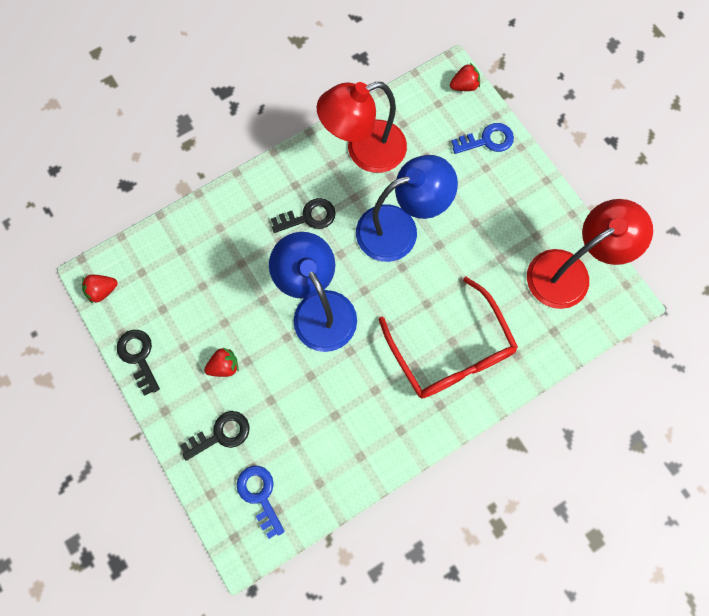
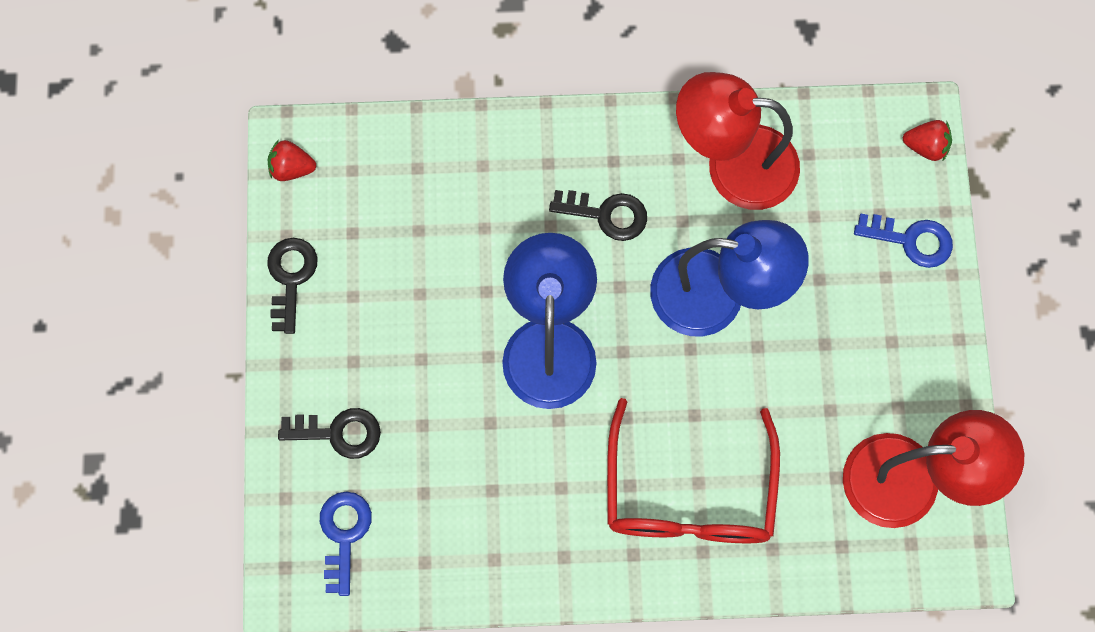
camera: 30 degrees right, 0 degrees up
red strawberry [204,348,239,377] -> none

